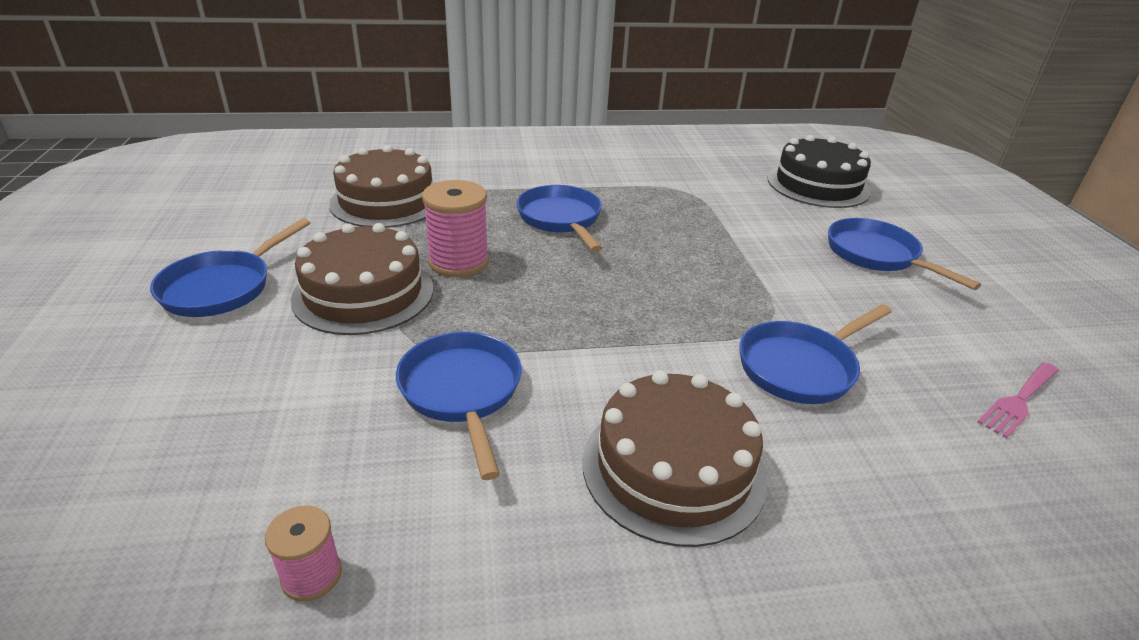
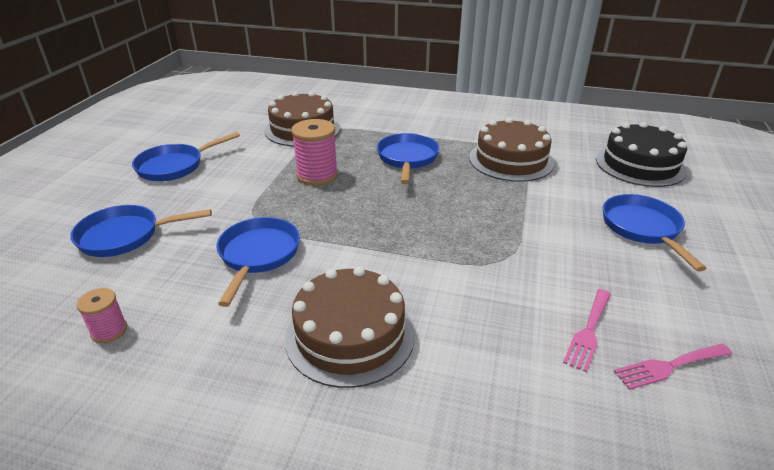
camera: 25 degrees right, 0 degrees up
brown cake [291,223,433,335] -> brown cake moved to [469,118,554,182]
blue pan [739,304,892,404] -> blue pan moved to [70,205,212,257]
none -> pink fork [563,289,611,372]

